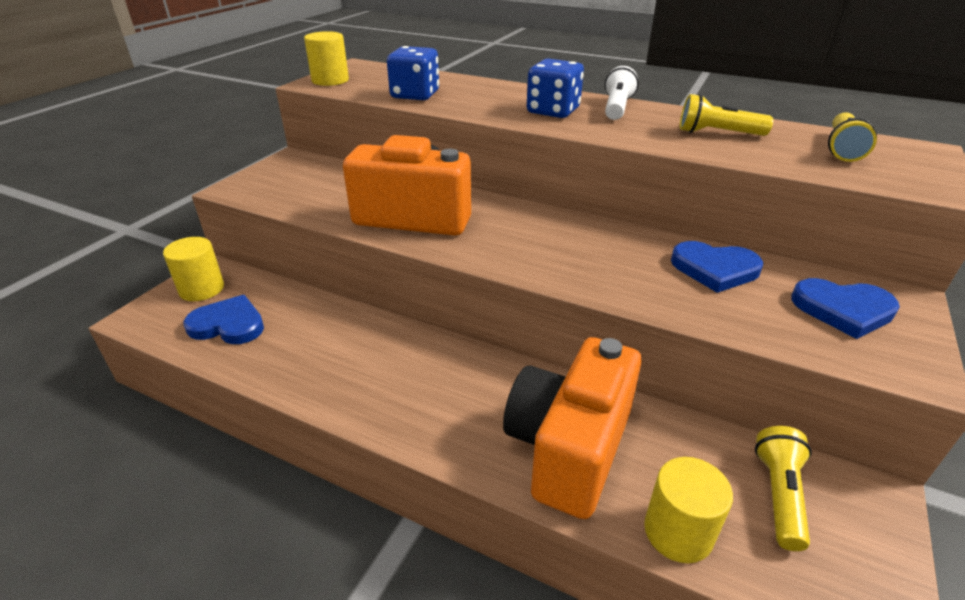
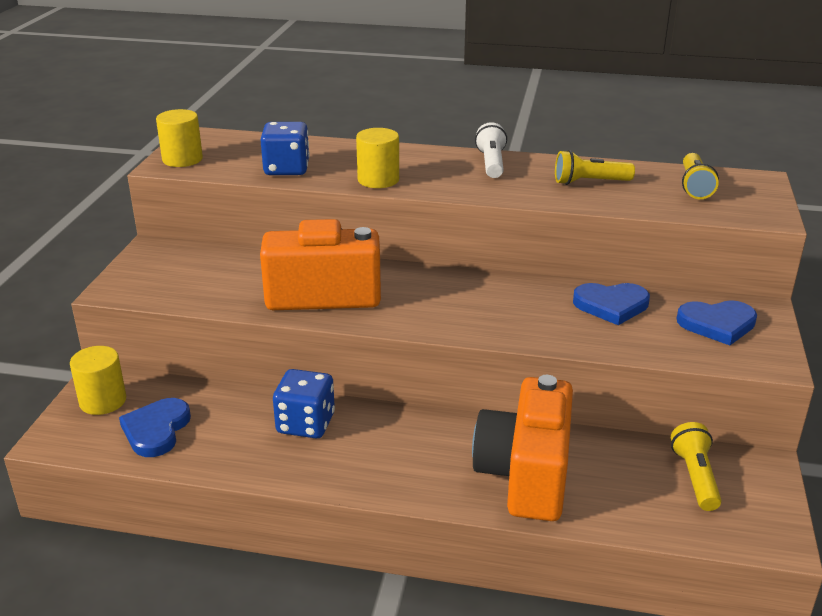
camera: 15 degrees left, 5 degrees down
blue heart [183,295,264,344] -> blue heart turned 75 degrees counterclockwise [119,398,191,457]
blue dice [527,58,584,118] -> blue dice moved to [273,369,335,438]
yellow cylinder [644,457,733,563] -> yellow cylinder moved to [356,128,399,188]

